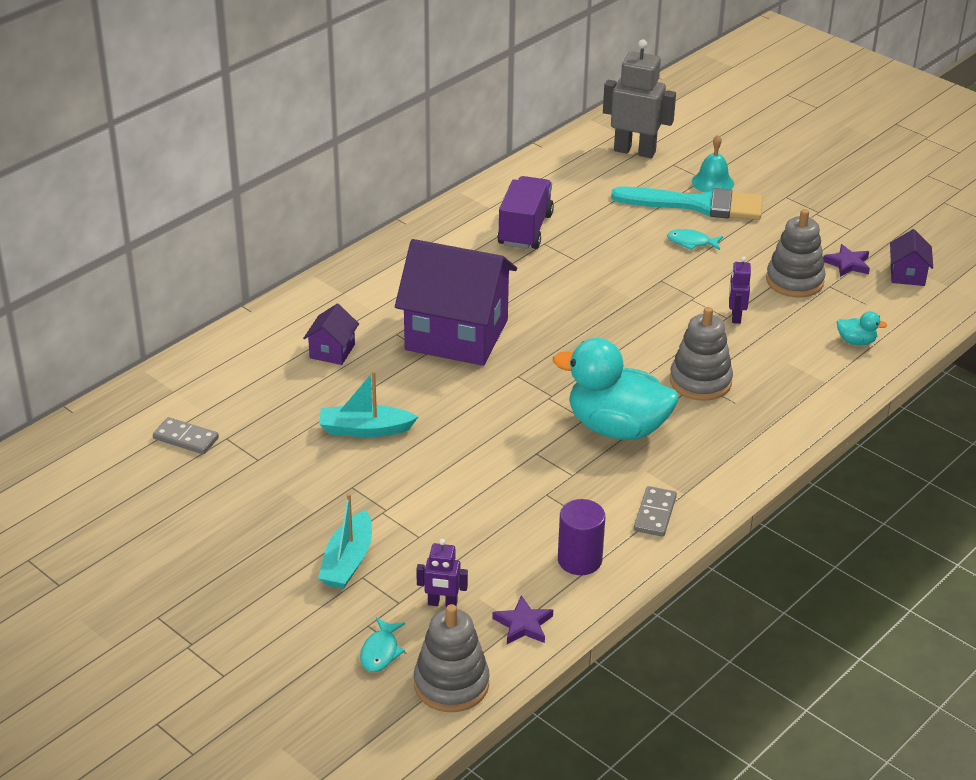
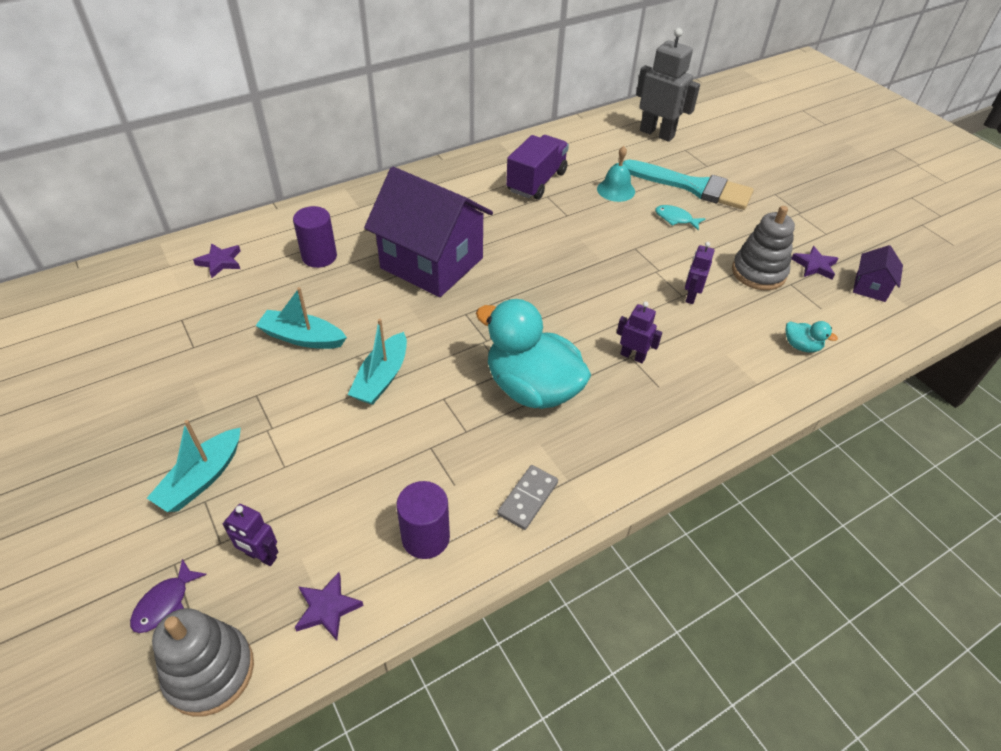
camera: 15 degrees right, 10 degrees up
grey domino [153,417,219,454] -> none
purple house [303,303,359,365] -> purple cylinder [293,206,337,268]
turquoise fish [360,617,405,672] -> purple fish [130,559,207,633]
grey stacking toy [670,307,733,401] -> purple robot [617,301,662,363]
turquoise bell [692,135,734,193] -> turquoise bell moved to [597,146,635,202]
none -> purple star [193,243,240,278]
none -> turquoise boat [348,319,407,405]

